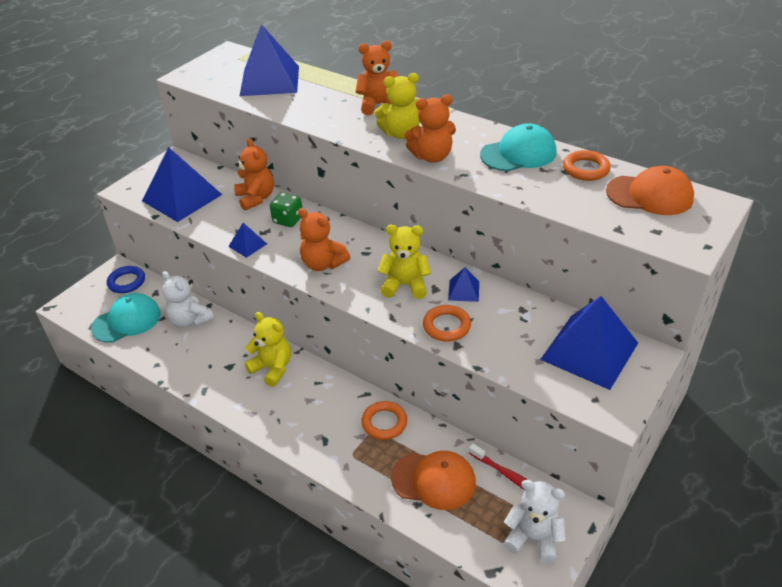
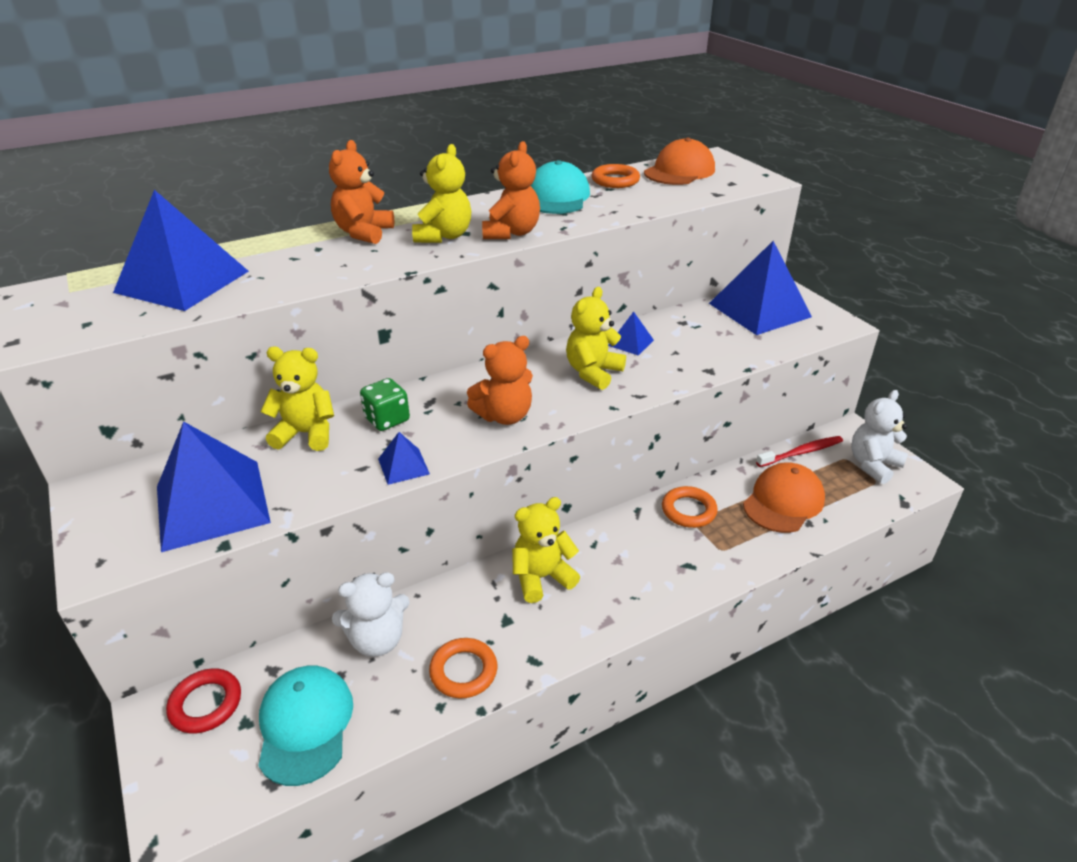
camera: 65 degrees left, 5 degrees down
blue ring [107,266,145,293] -> red ring [166,668,241,733]
orange teddy bear [234,138,274,211] -> yellow teddy bear [260,347,334,451]
orange ring [423,305,471,342] -> orange ring moved to [429,638,497,698]

